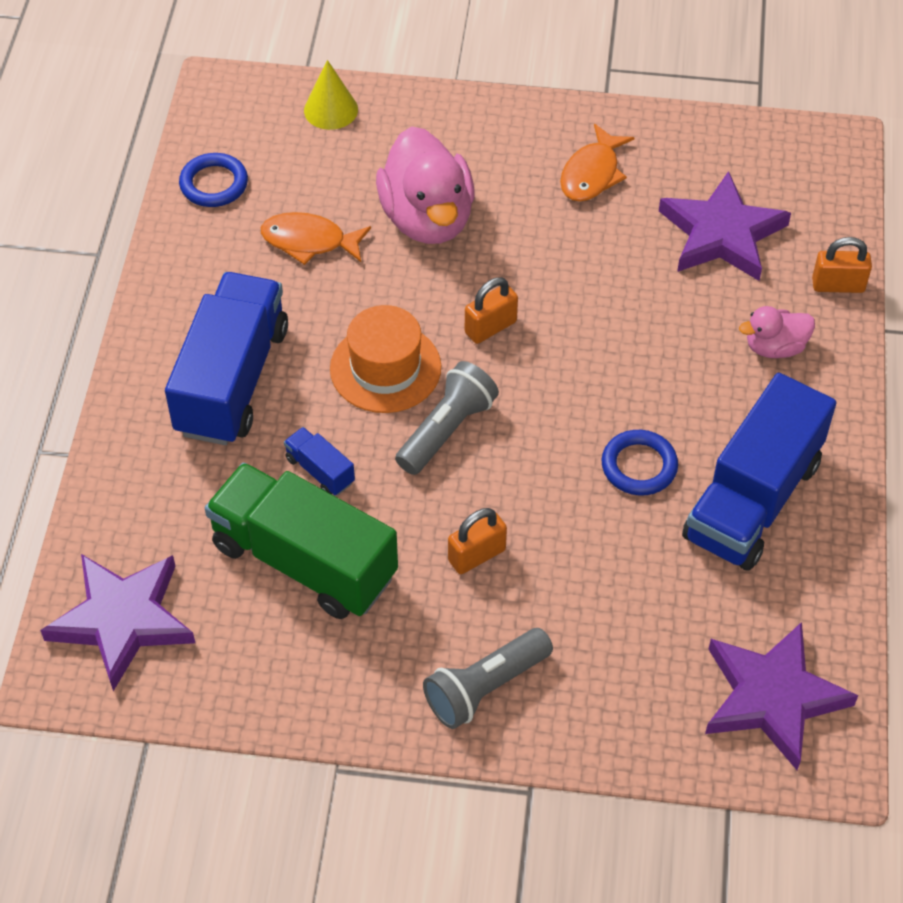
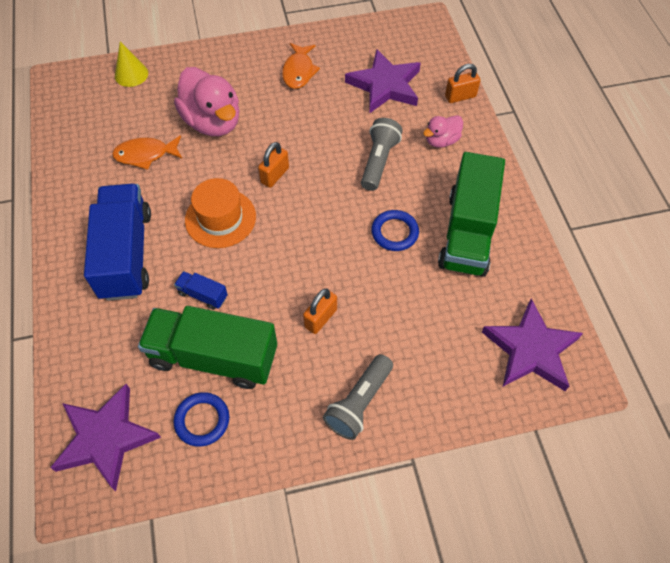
camera: 20 degrees left, 5 degrees up
blue ring [179,153,248,207] -> blue ring moved to [174,392,229,446]
grey flashlight [395,361,499,475] -> grey flashlight moved to [361,118,403,191]
blue truck [682,373,836,571] -> green truck [438,152,505,277]

